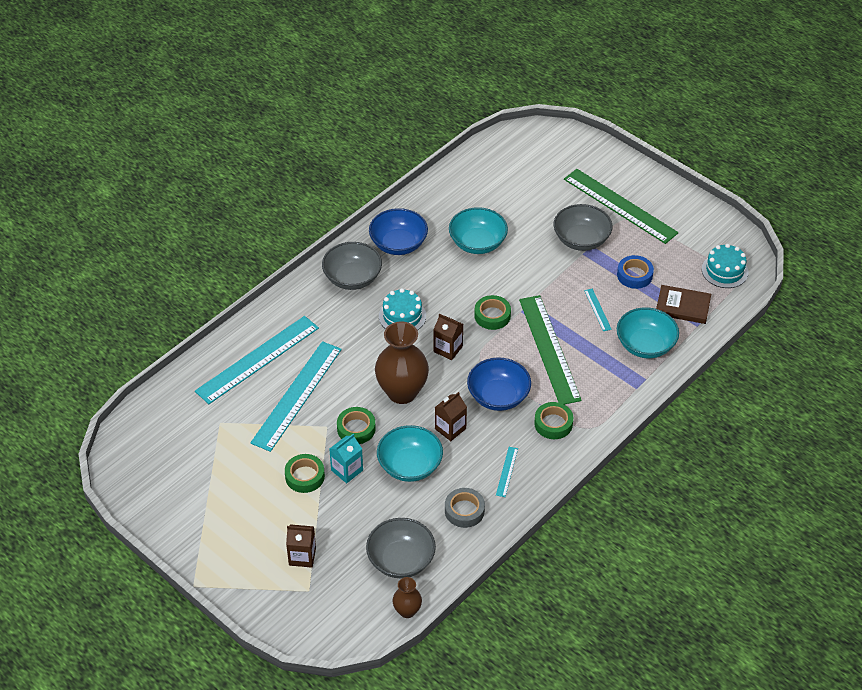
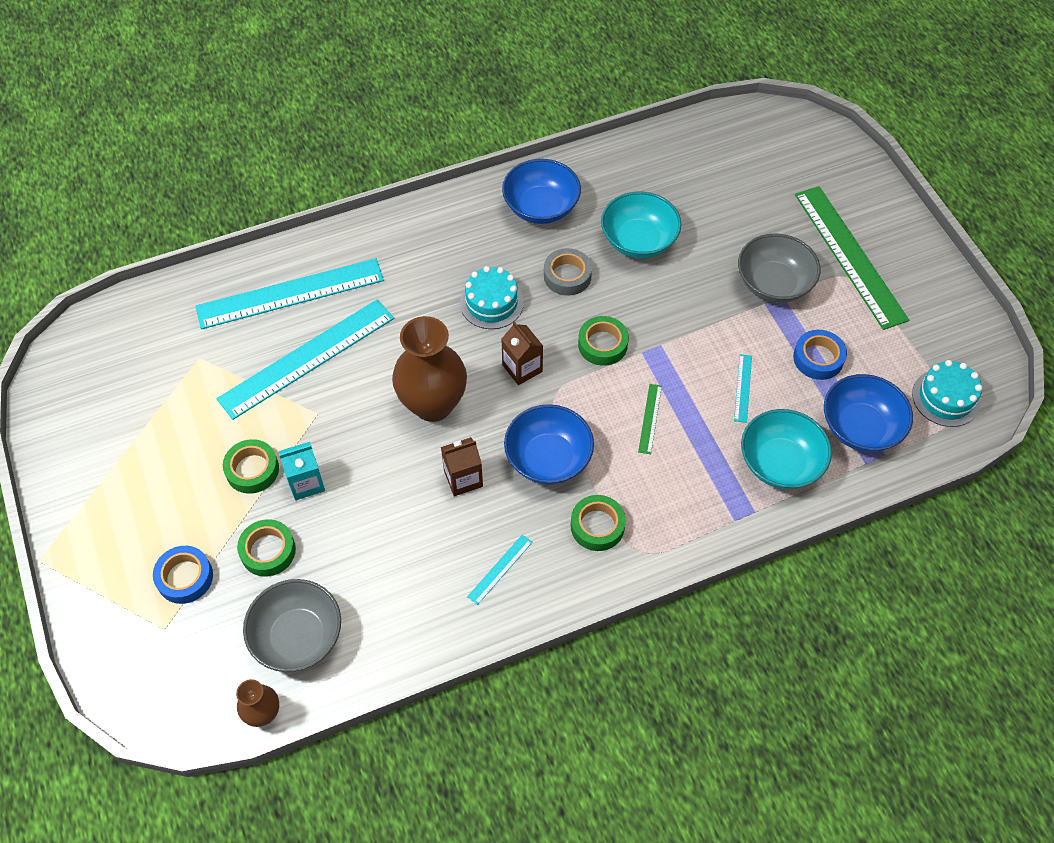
camera: 25 degrees right, 10 degrees up
brown carton [286,524,316,568] -> blue tape [153,546,213,604]
grey bowl [322,242,382,290] -> none
green tape [337,407,376,444] -> green tape moved to [237,519,296,577]
turquoise bowl [377,425,443,482] -> none
grey tape [445,488,485,528] -> grey tape moved to [544,248,592,296]
green ruler [519,295,582,404] -> green ruler [638,384,662,454], size x0.41
brown book [656,285,711,324] -> blue bowl [824,374,913,452]

